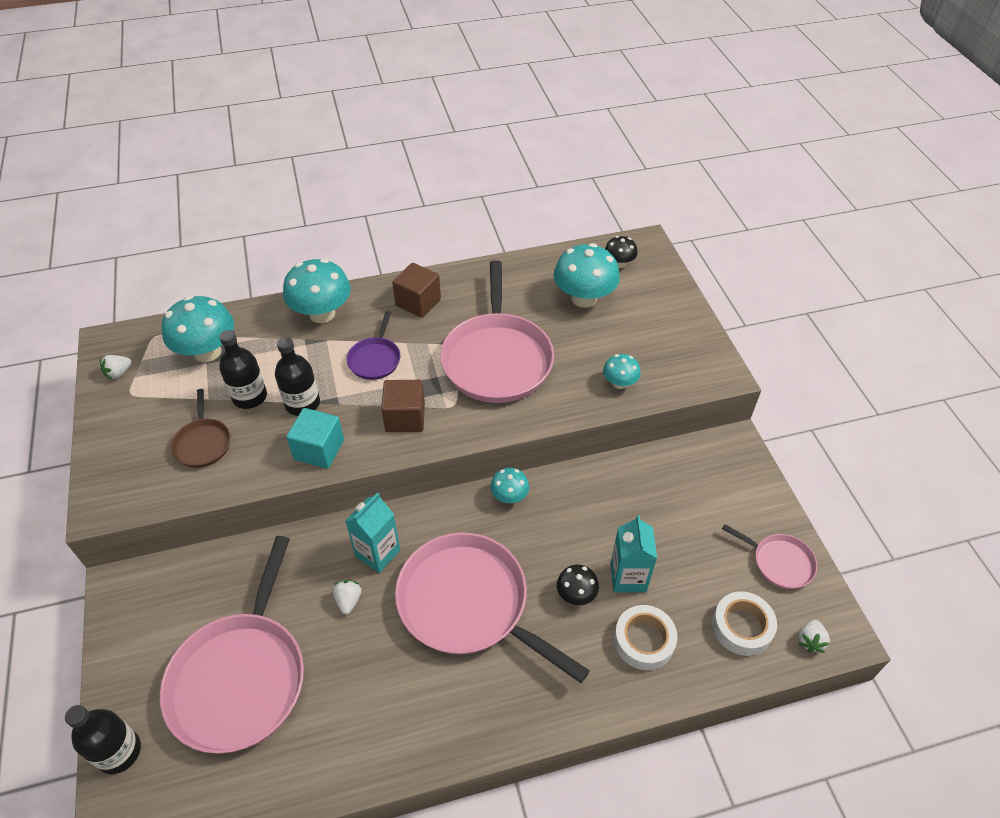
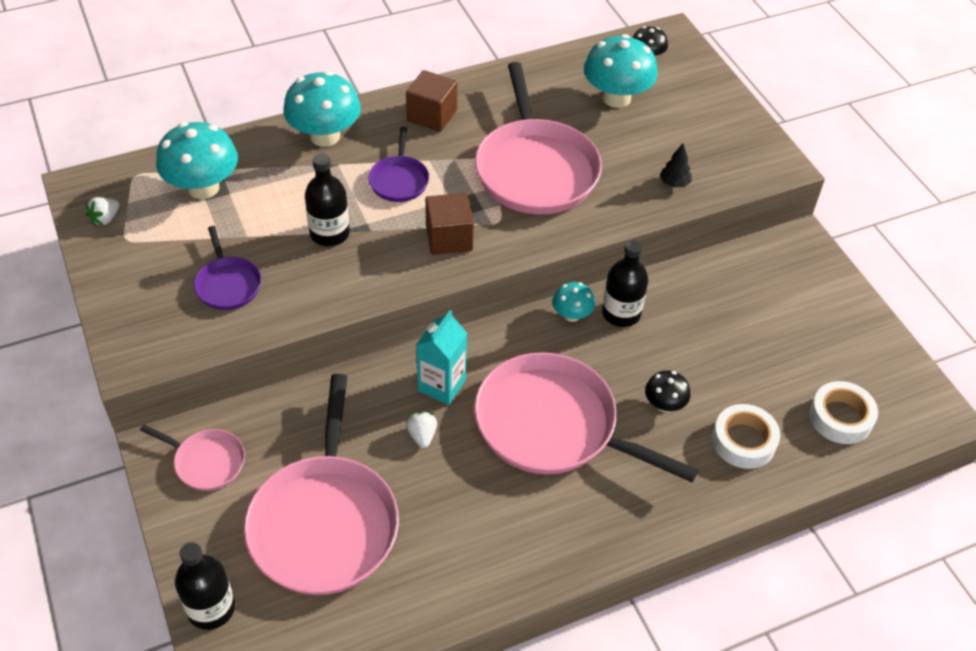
camera: 10 degrees left, 0 degrees up
brown pan [170,389,230,468] -> purple pan [194,226,261,310]
black bottle [219,330,267,409] -> black bottle moved to [602,240,648,327]
turquoise cube [286,408,344,469] -> none
turquoise mushroom [603,354,641,389] -> black tree [660,144,692,188]
turquoise carton [610,515,657,592] -> none
pink pan [722,524,818,589] -> pink pan moved to [140,424,245,491]
white strawberry [798,620,830,653] -> none

